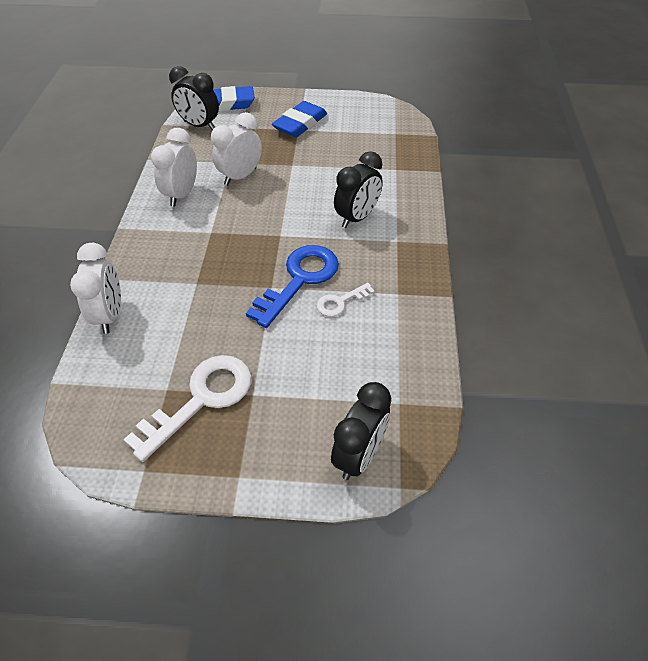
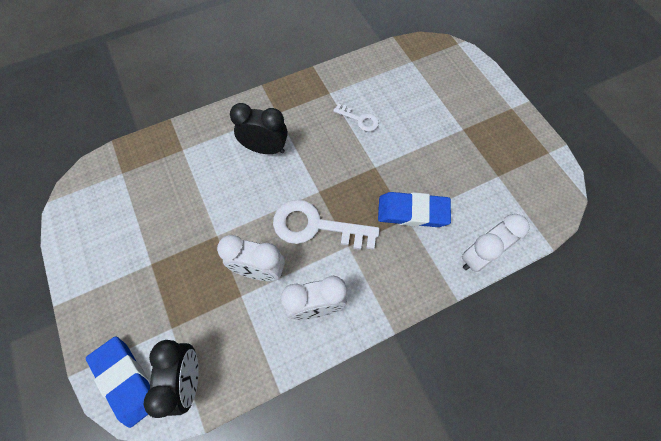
camera: 120 degrees left, 15 degrees up
white key [123,355,251,462] -> white key moved to [273,200,380,250]
blue key [246,245,339,328] -> none
blue eraser [272,101,327,137] -> blue eraser moved to [378,192,451,227]
black clock [331,382,391,480] -> none

